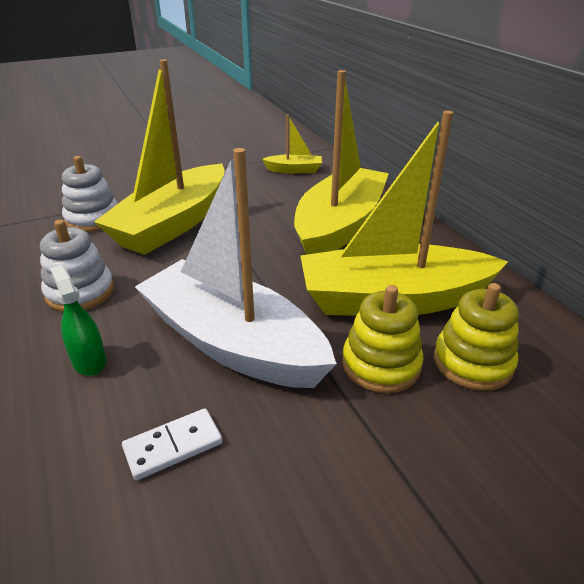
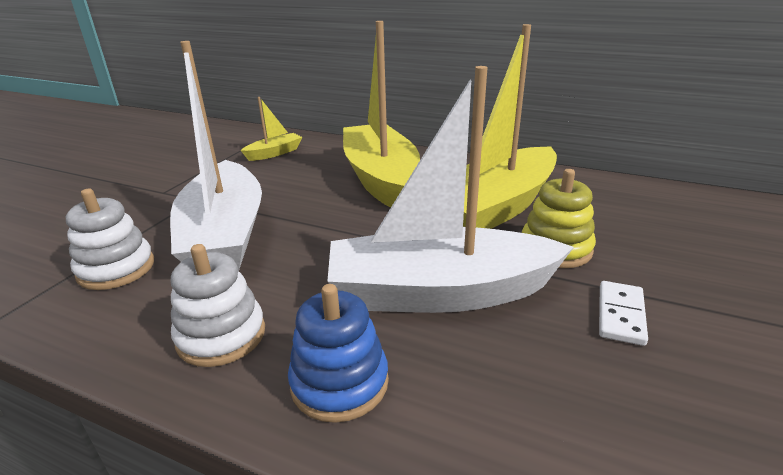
camera: 40 degrees left, 5 degrees down
green spray bottle [50,265,106,376] -> blue stacking toy [288,284,389,423]
yellow boat [94,59,225,255] -> white boat [170,41,262,271]
white domino [122,408,222,481] -> white domino moved to [599,281,648,346]
yellow stacking toy [434,283,519,391] -> none

